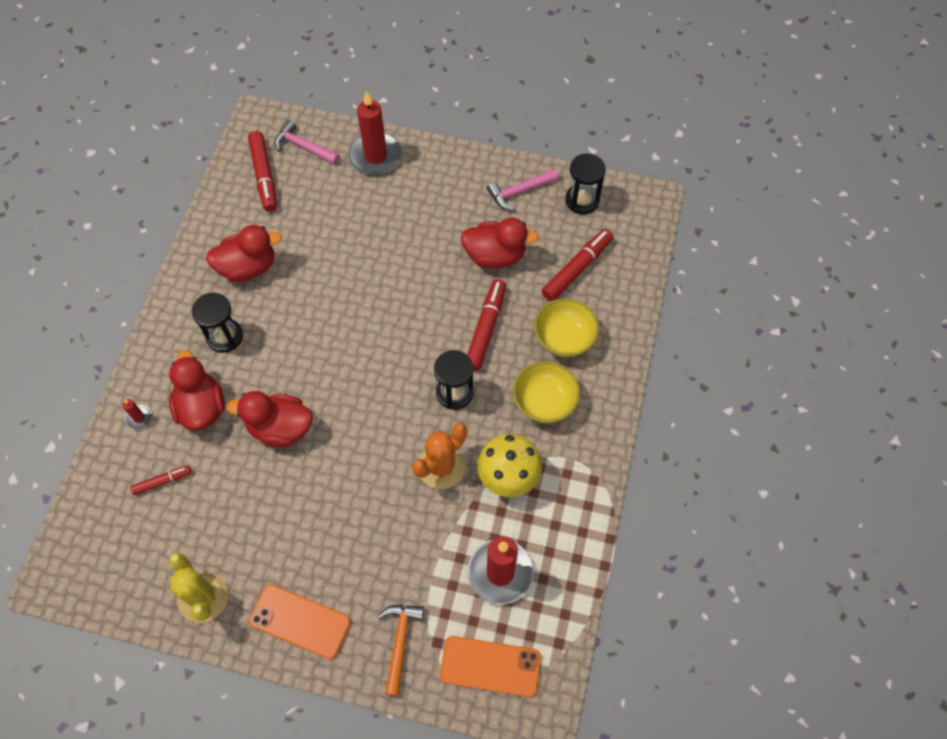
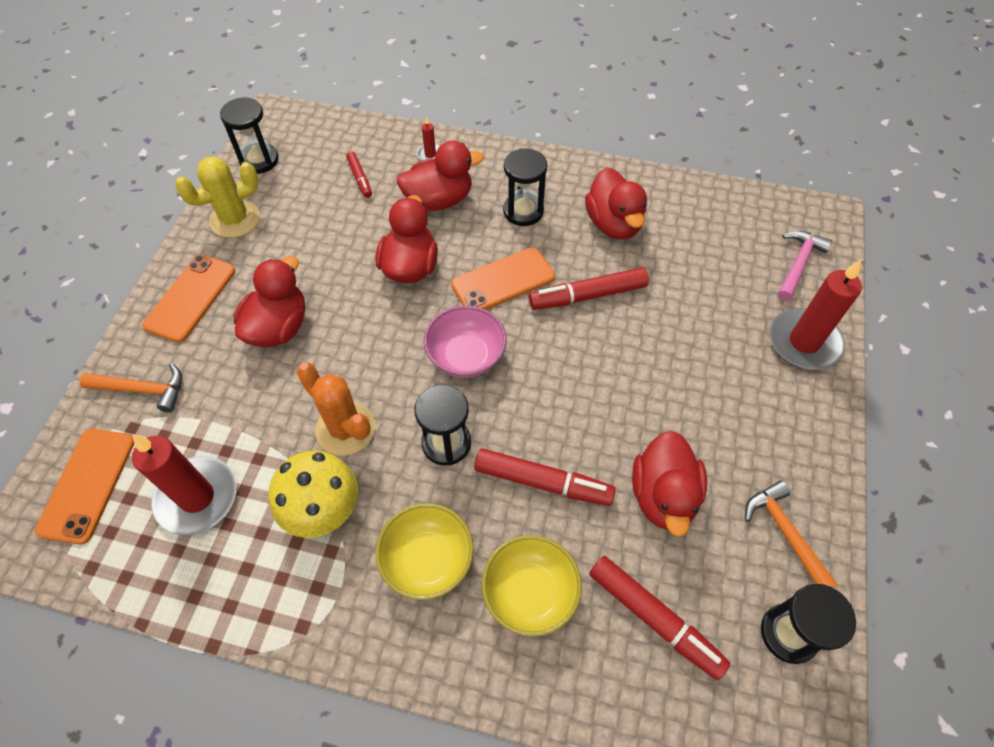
camera: 90 degrees right, 5 degrees down
red marker [248,131,277,212] -> red marker moved to [529,267,649,310]
pink hammer [487,169,559,211] -> orange hammer [745,480,838,588]
none -> black hourglass [220,97,279,174]
none -> red duck [233,256,305,347]
none -> pink bowl [423,306,507,378]
none -> orange phone [451,247,555,310]

